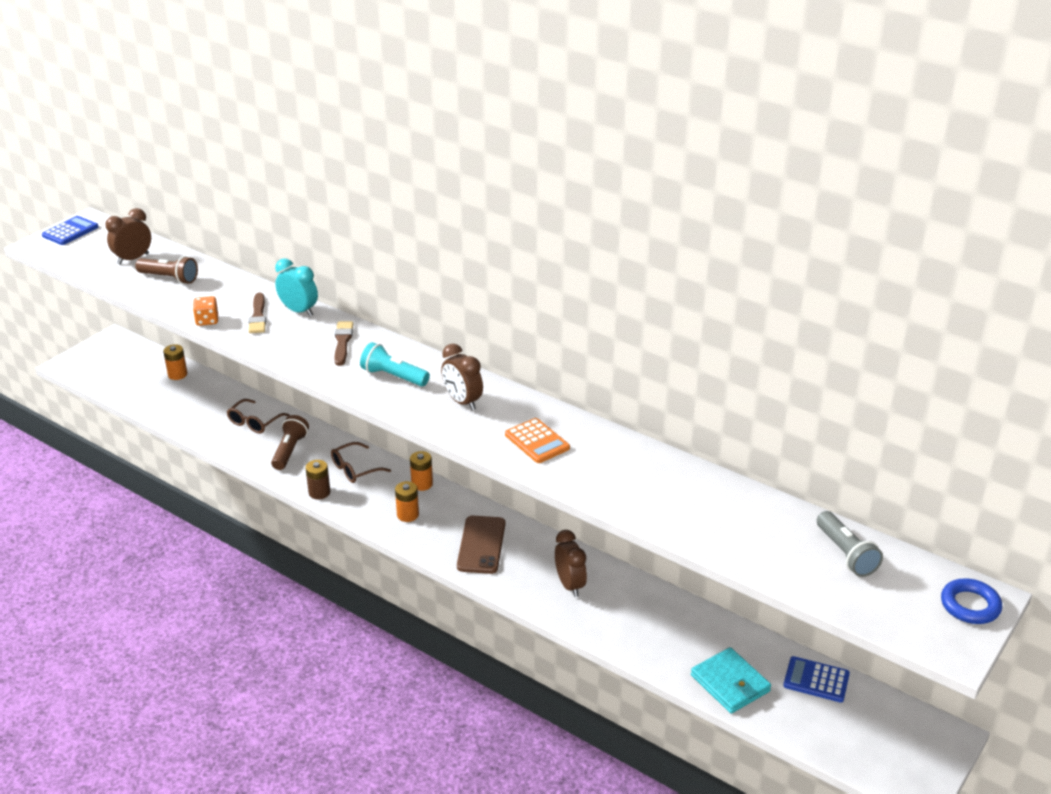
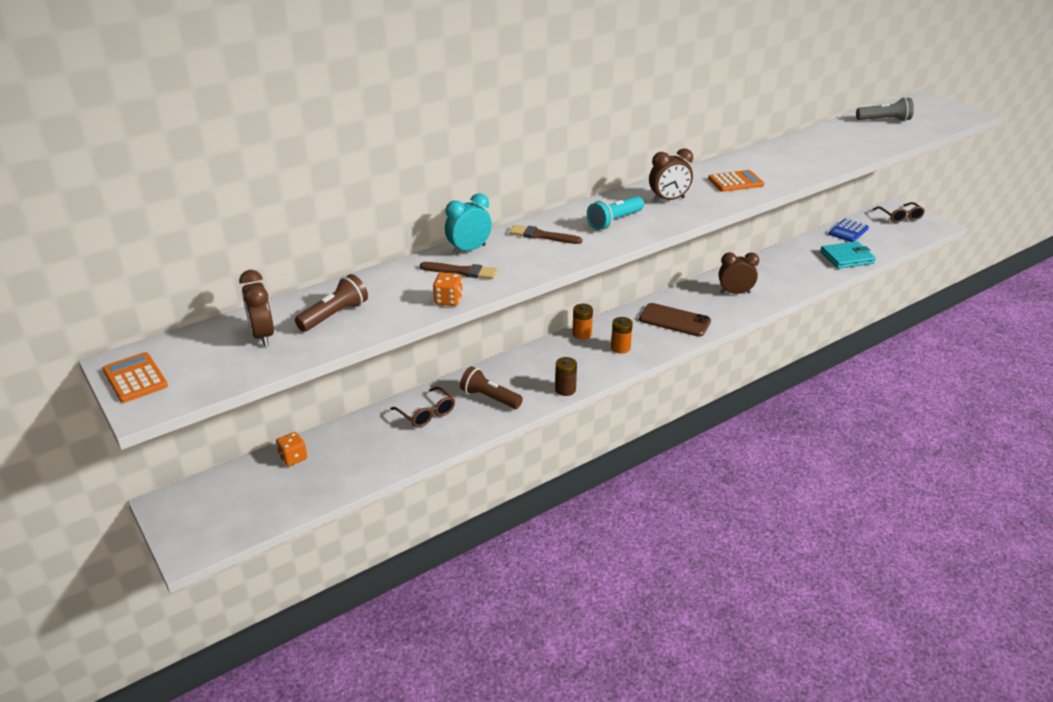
camera: 70 degrees left, 0 degrees up
blue calculator [42,216,98,245] -> orange calculator [102,352,168,403]
orange battery [163,344,187,380] -> orange dice [276,432,307,466]
brown glasses [331,442,391,483] -> brown glasses moved to [873,202,925,223]
blue ring [941,578,1002,624] -> none

